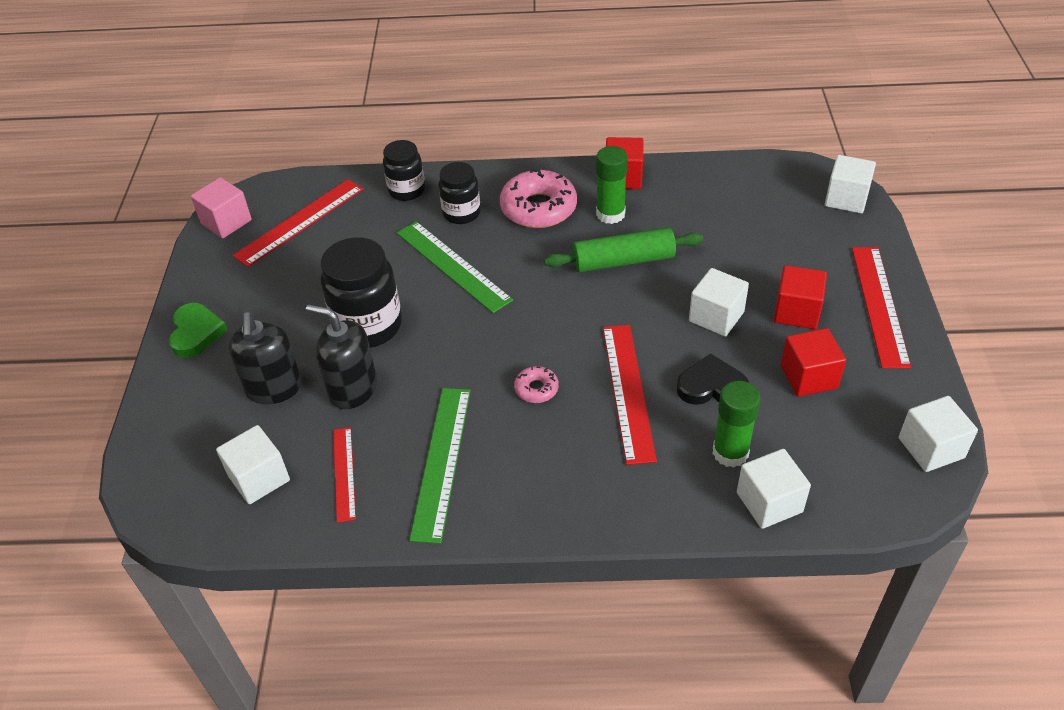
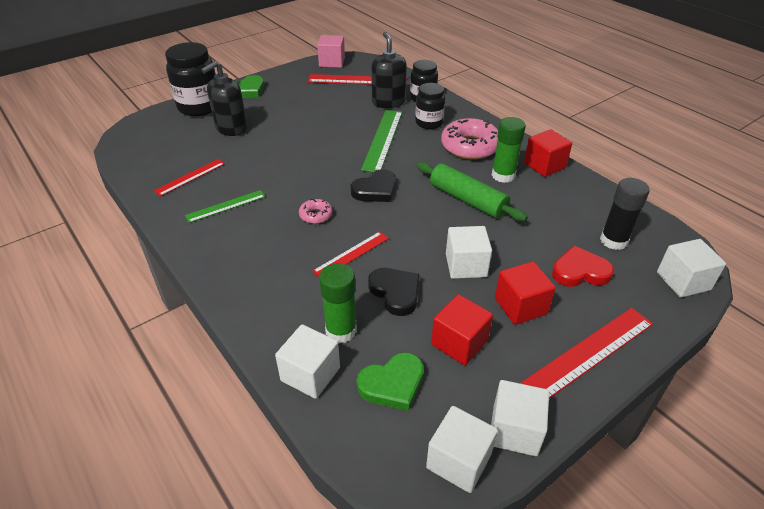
camera: 50 degrees right, 5 degrees down
white cube [216,425,290,504] -> white cube moved to [491,380,549,456]
black soap dispenser [306,304,377,409] -> black soap dispenser moved to [371,32,407,108]
black jar [321,237,402,348] -> black jar moved to [165,42,216,116]
green ruler [409,388,471,544] -> green ruler [185,190,265,223], size x0.61
red ruler [603,325,657,465] -> red ruler [313,232,389,277], size x0.61
none -> black heart [351,169,396,202]
none -> green heart [357,352,424,411]
none -> red heart [552,246,614,287]
none -> black glue stick [600,178,650,250]

